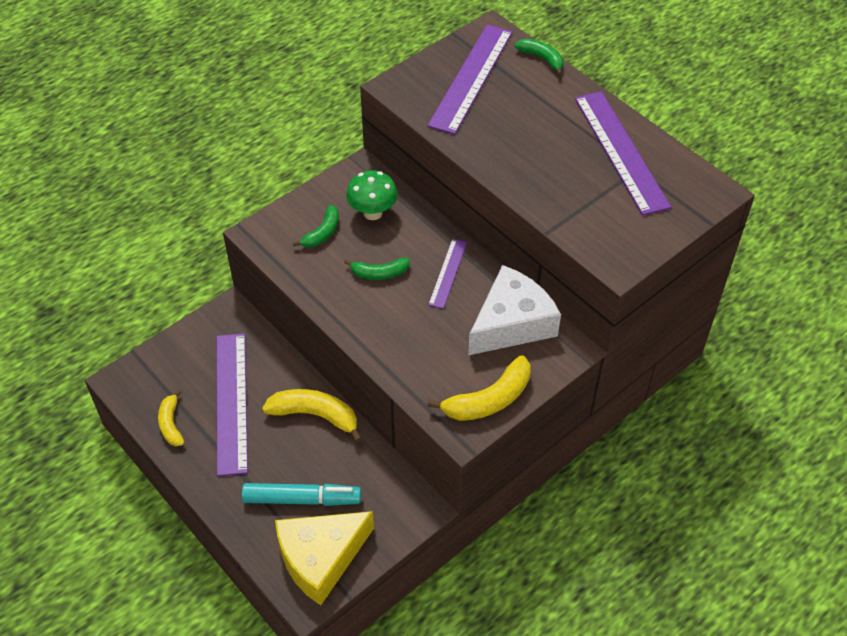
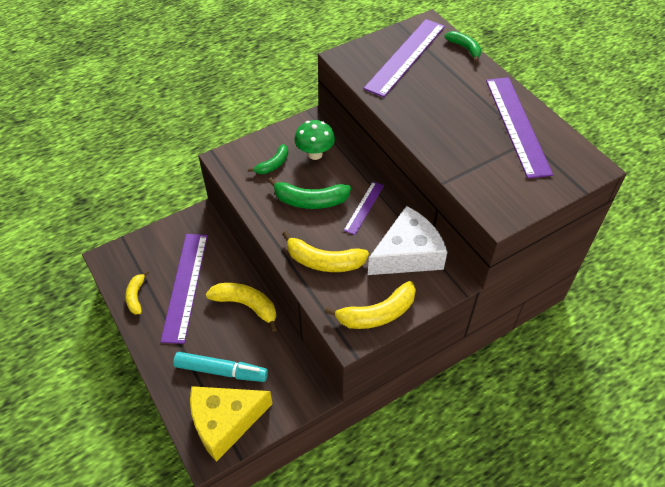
camera: 10 degrees right, 0 degrees up
green banana [344,258,410,280] -> green banana [268,177,351,209], size x1.62
none -> yellow banana [282,231,369,272]

